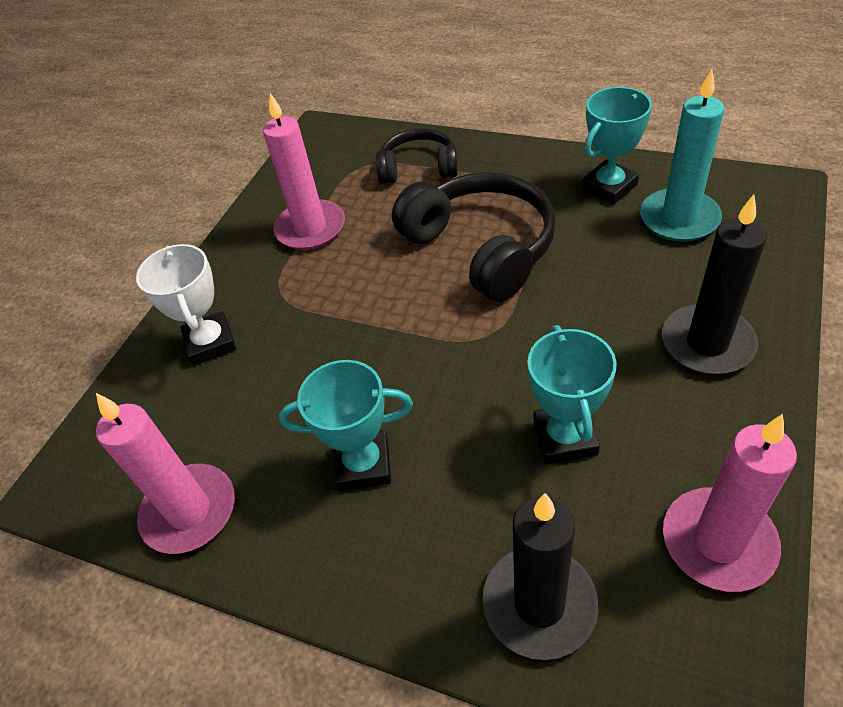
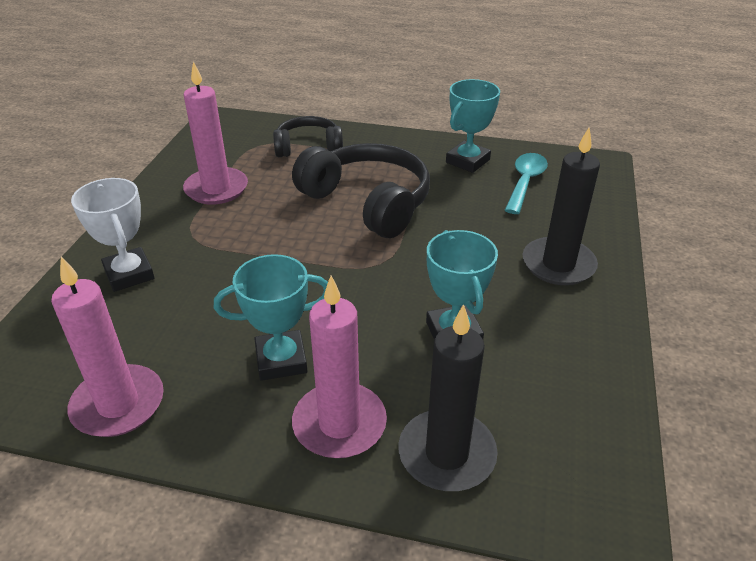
camera: 15 degrees left, 10 degrees down
turquoise candle [640,69,724,242] -> turquoise spoon [505,153,548,214]
pink candle [663,414,797,592] -> pink candle moved to [292,276,387,458]

